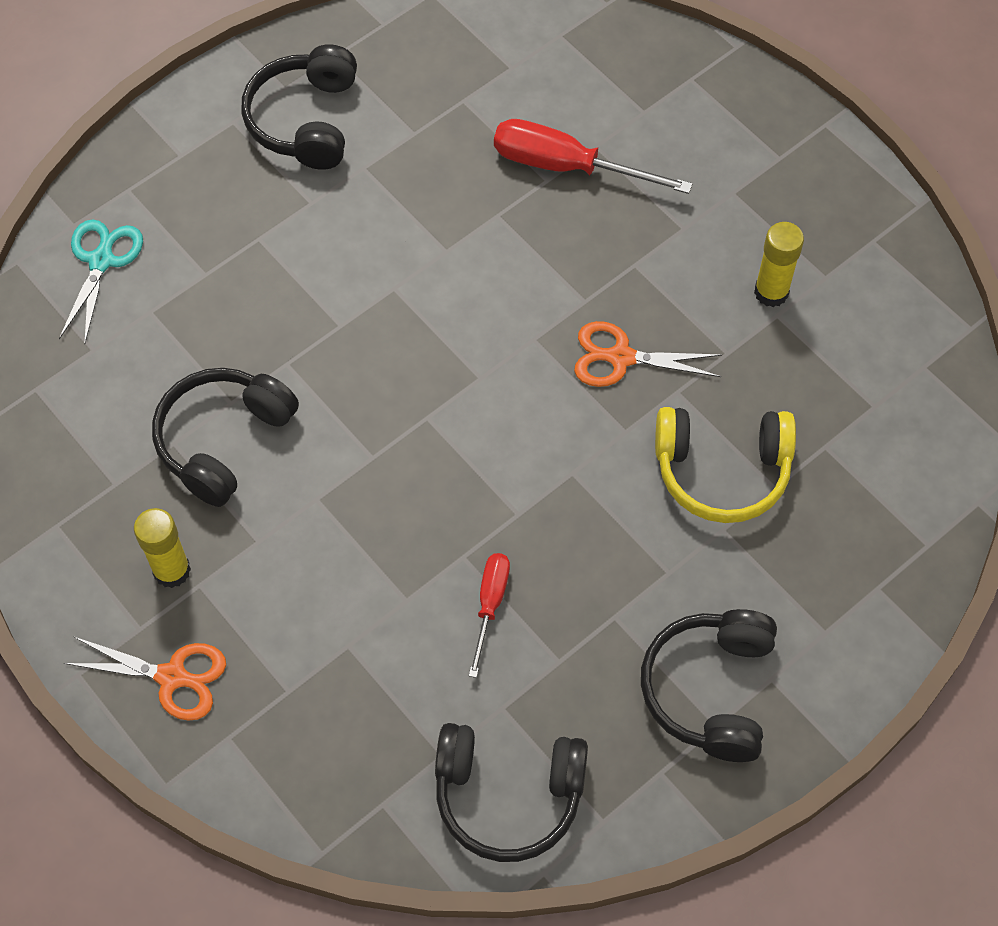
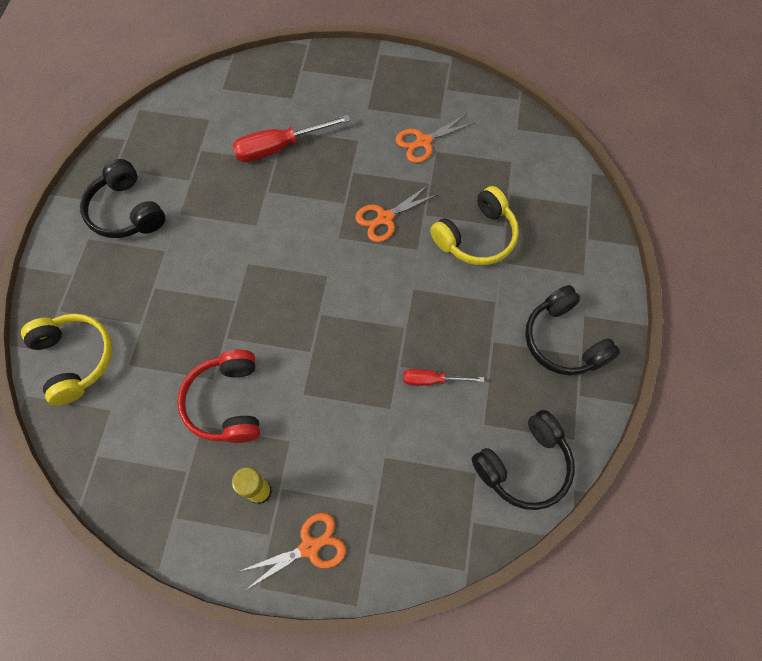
camera: 40 degrees left, 5 degrees up
turquoise scissors [59,219,143,343] -> yellow headphones [21,313,113,406]
black headphones [152,368,299,507] -> red headphones [177,350,260,443]
red screwdriver [469,553,510,678] -> red screwdriver turned 60 degrees counterclockwise [403,369,484,386]
yellow glue stick [754,222,804,307] -> orange scissors [396,114,475,163]

